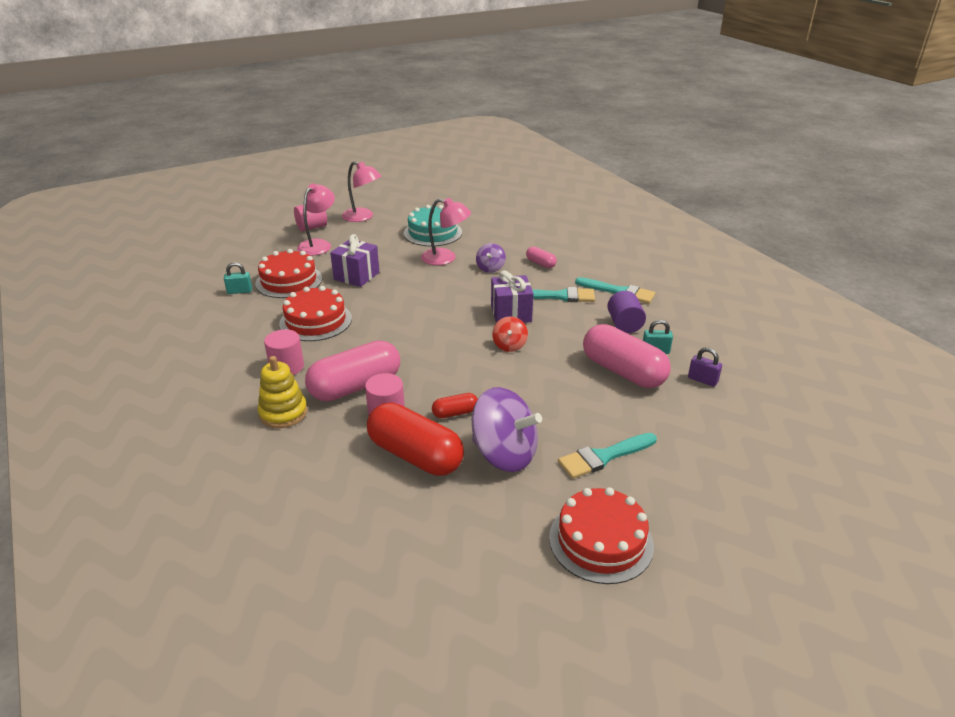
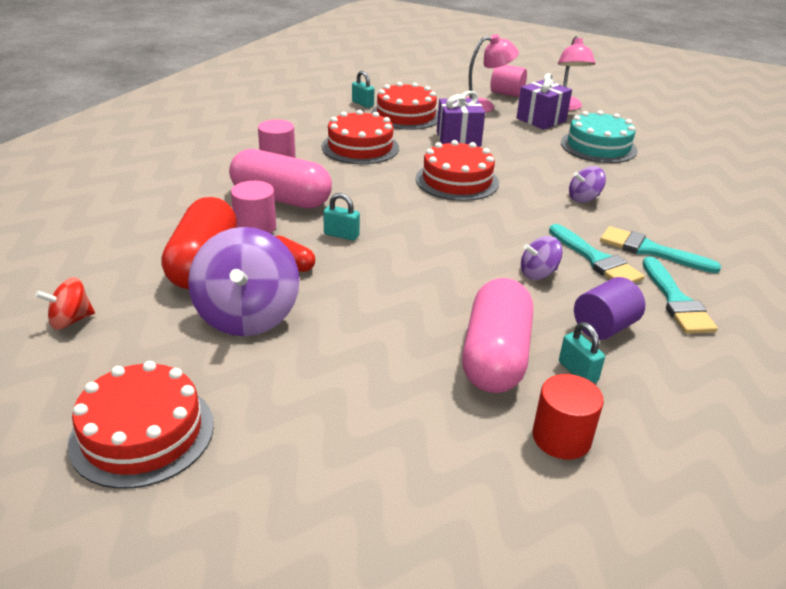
camera: 55 degrees right, 0 degrees up
yellow stacking toy [258,356,307,428] -> none
pink lamp [421,198,471,265] -> none
purple gift [491,270,533,323] -> purple gift moved to [516,73,572,130]
red spinning top [492,316,528,352] -> red spinning top moved to [35,277,95,330]
pink capsule [526,247,557,268] -> none
turquoise brush [558,433,657,479] -> turquoise brush moved to [600,226,721,273]
purple padlock [688,347,722,387] -> red cylinder [532,374,604,459]
none -> turquoise padlock [323,193,360,241]
none -> red cake [416,140,499,201]
none -> purple spinning top [521,236,562,280]

